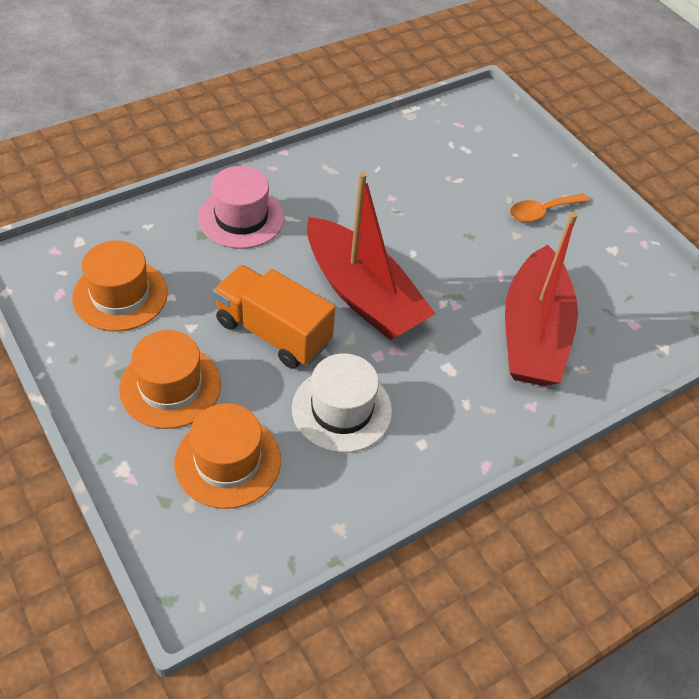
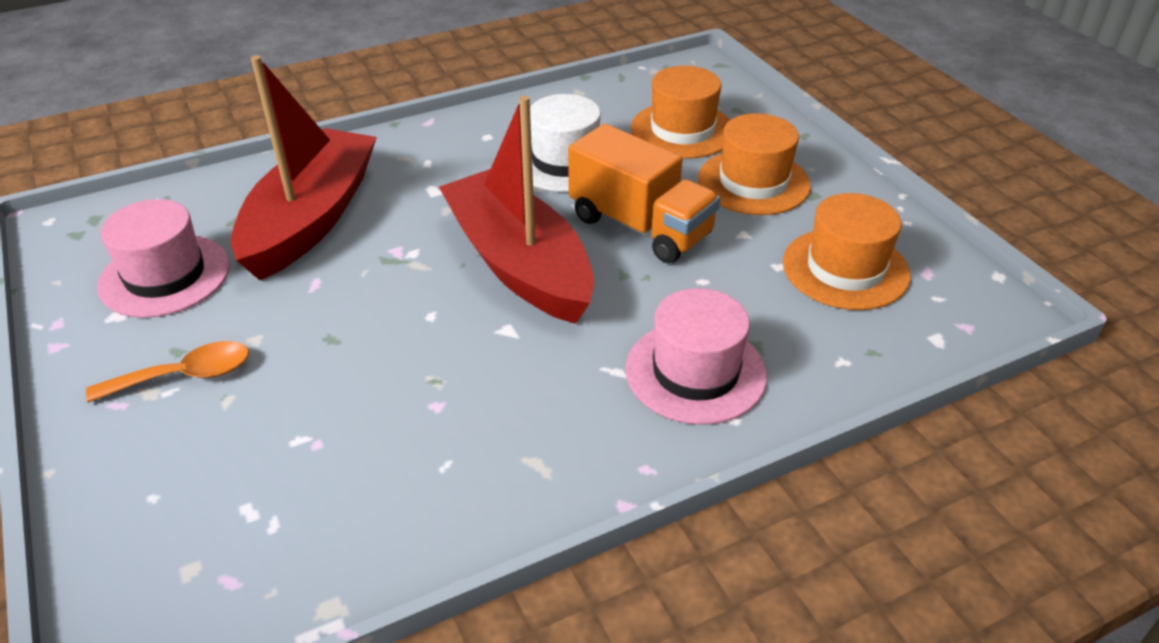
camera: 170 degrees left, 10 degrees down
none -> pink hat [97,199,230,318]

